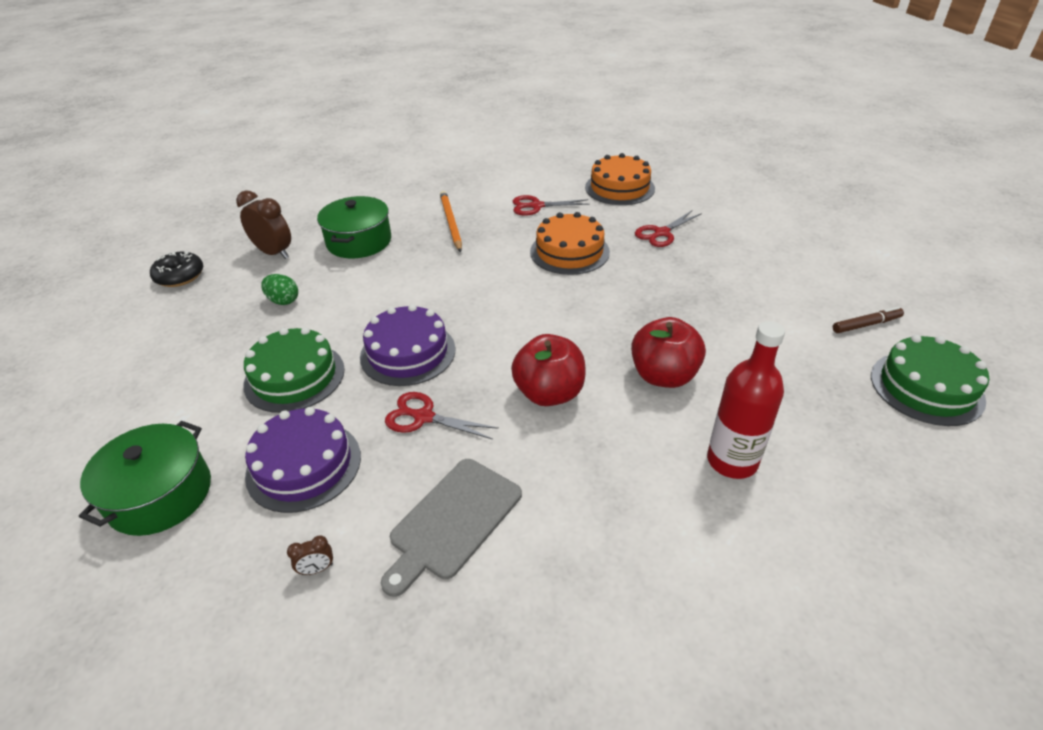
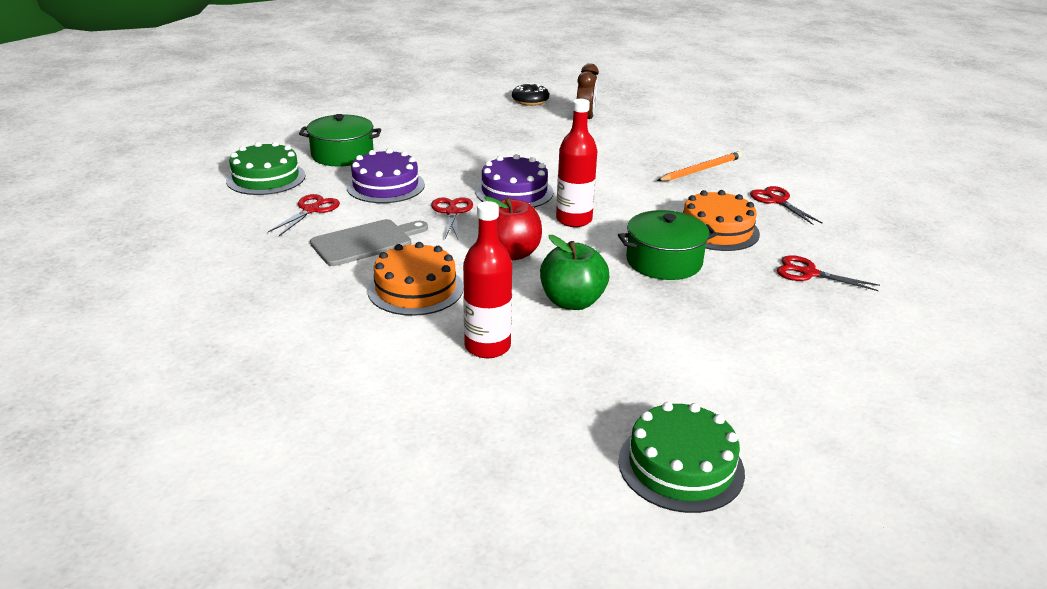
camera: 65 degrees right, 10 degrees down
green cake [243,327,345,413] -> green cake moved to [226,142,306,195]
green egg [261,274,298,305] -> none
brown clock [287,535,333,575] -> red scissors [268,194,340,236]
green pot [317,196,391,258] -> green pot moved to [618,210,717,280]
grey cutting board [381,459,522,597] -> grey cutting board turned 135 degrees clockwise [310,219,428,266]
orange cake [585,153,655,205] -> orange cake moved to [368,242,464,316]
red apple [631,317,706,388] -> green apple [540,235,609,310]
brown marker [833,307,904,333] -> none
none -> red bottle [556,99,597,227]

